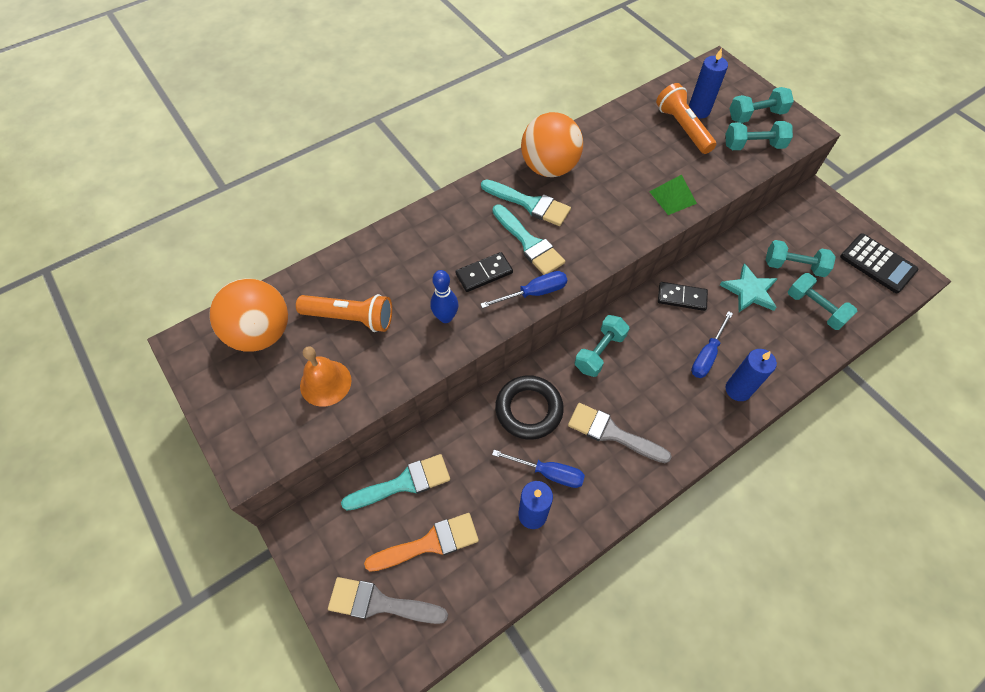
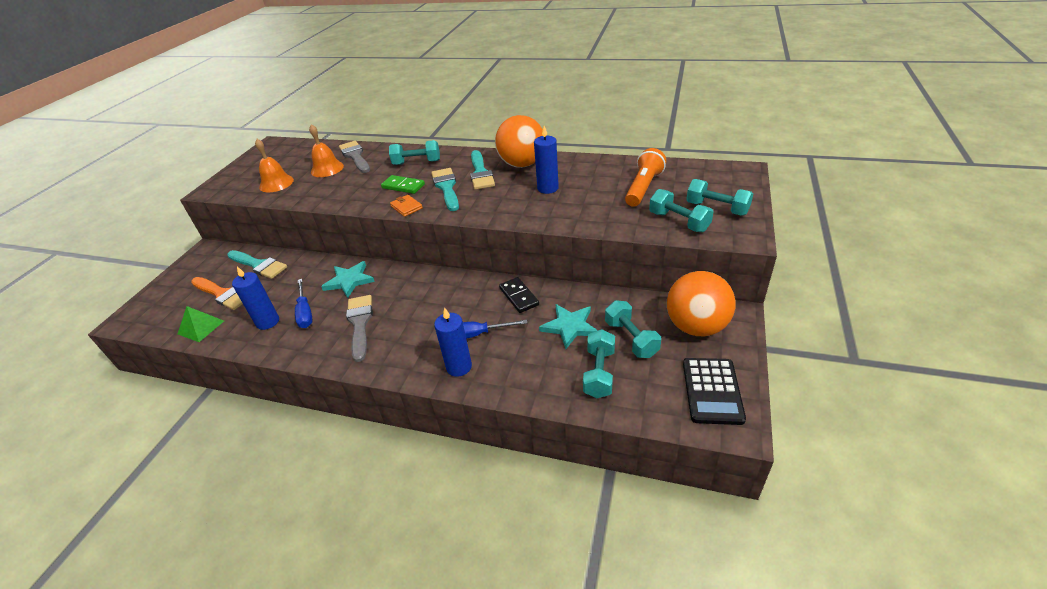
camera: 55 degrees right, 20 degrees down
orange ball [210,278,288,352] -> orange ball moved to [667,271,735,336]
orange flashlight [296,294,392,332] -> orange bell [309,124,344,177]
grey brush [328,577,448,624] -> grey brush moved to [339,141,370,173]
blue bowling pin [430,270,459,323] -> none
black domino [455,252,513,292] -> green domino [381,175,425,194]
blue screwdriver [481,271,567,308] -> orange wallet [390,195,423,217]
turquoise brush [493,205,565,275] -> turquoise brush turned 150 degrees clockwise [431,168,459,211]
black ring [495,375,564,440] -> turquoise star [321,261,375,298]
turquoise dumbbell [574,315,630,377] -> turquoise dumbbell moved to [389,140,440,165]
green pyramid [649,174,697,215] -> green pyramid moved to [178,306,224,342]
blue candle [689,48,728,118] -> blue candle moved to [534,126,559,194]

